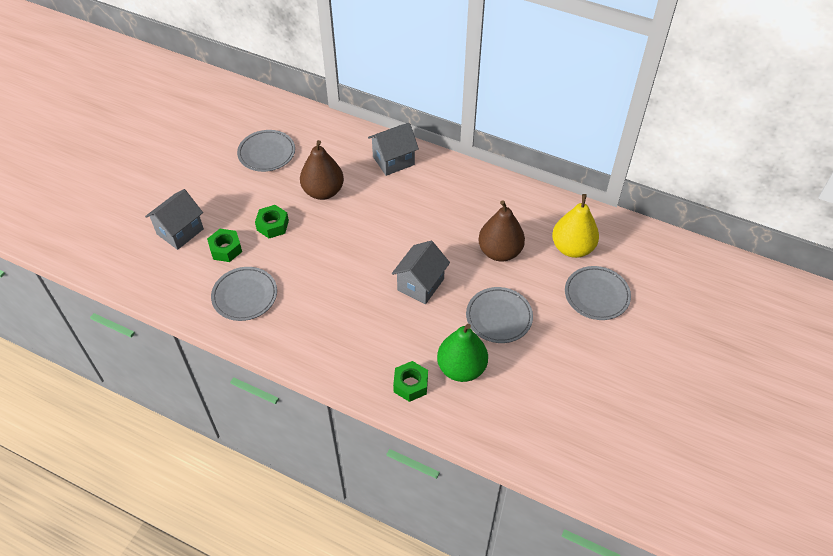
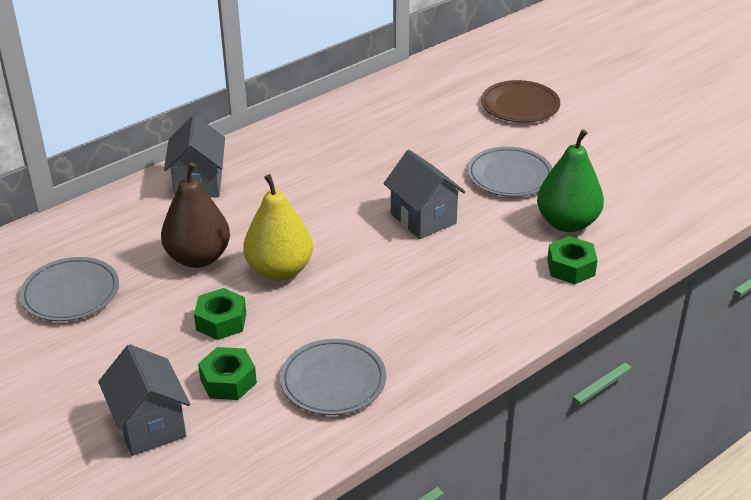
camera: 65 degrees left, 15 degrees down
brown pear [478,200,525,261] -> none
yellow pear [552,194,599,258] -> yellow pear moved to [243,174,313,281]
grey plate [565,266,631,320] -> brown plate [481,80,560,123]

